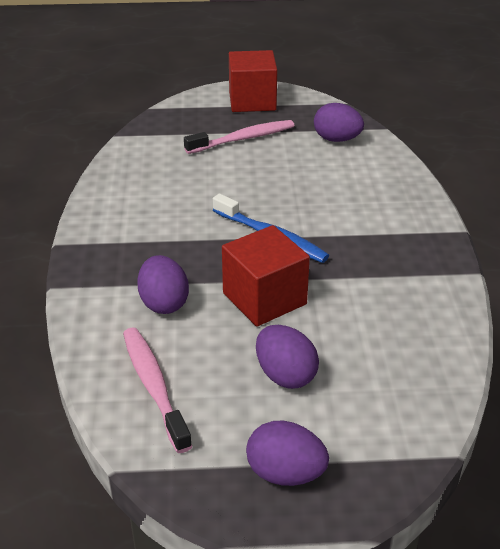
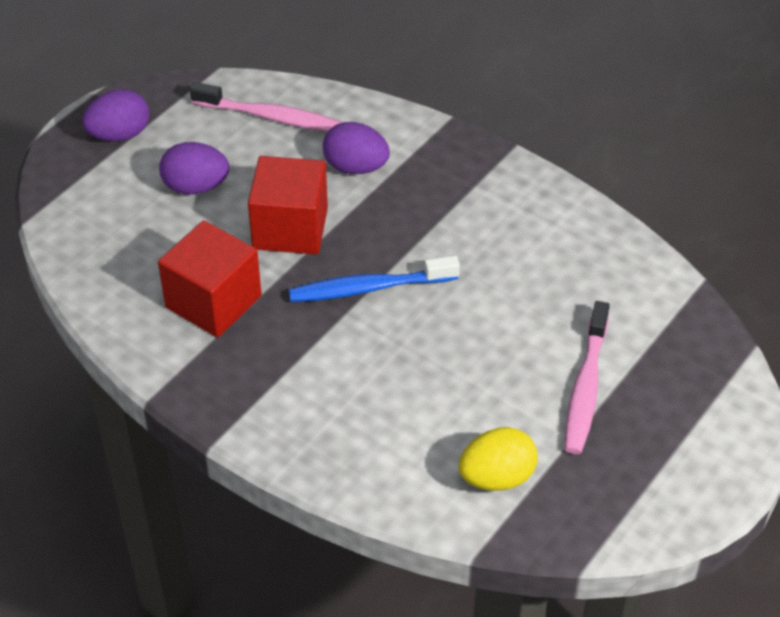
camera: 130 degrees right, 10 degrees up
red cube [229,50,277,112] -> red cube moved to [158,220,262,338]
purple egg [314,103,364,142] -> yellow egg [459,427,538,491]

